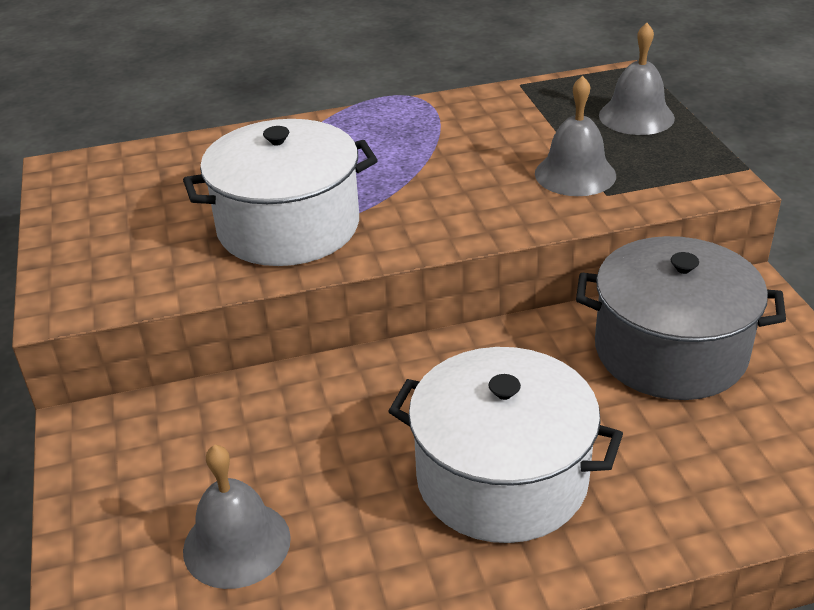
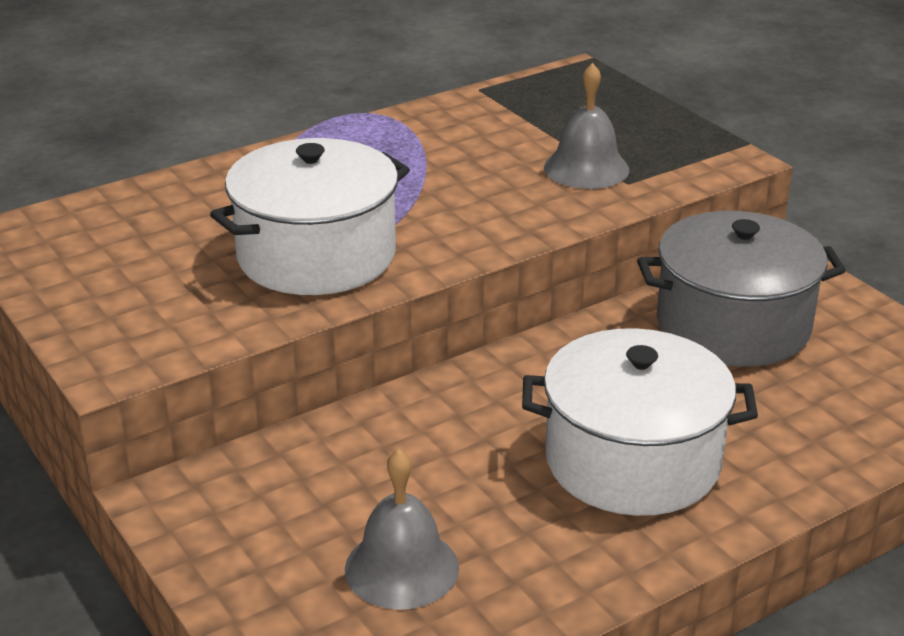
camera: 20 degrees left, 5 degrees down
grey bell [599,23,675,135] -> none

